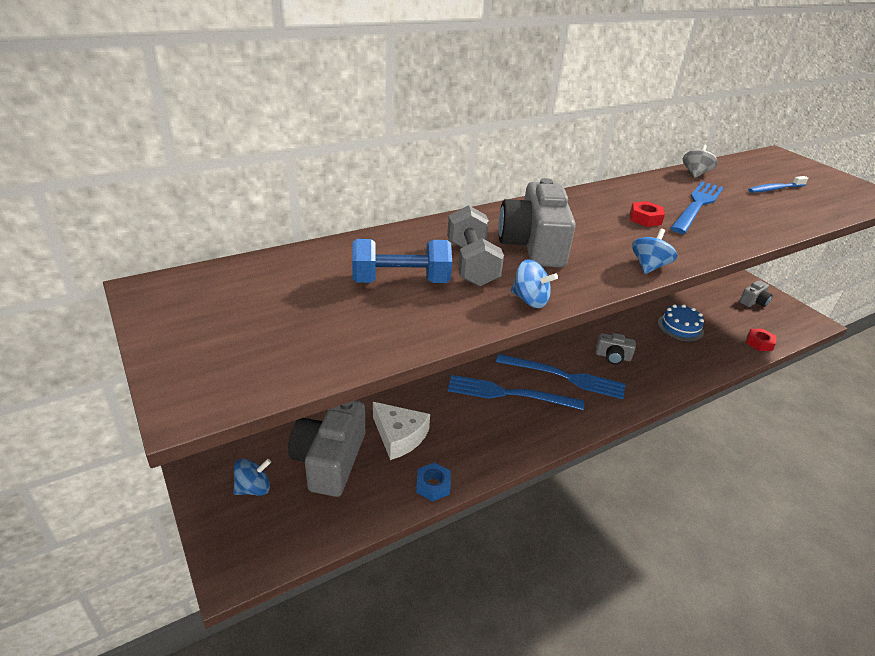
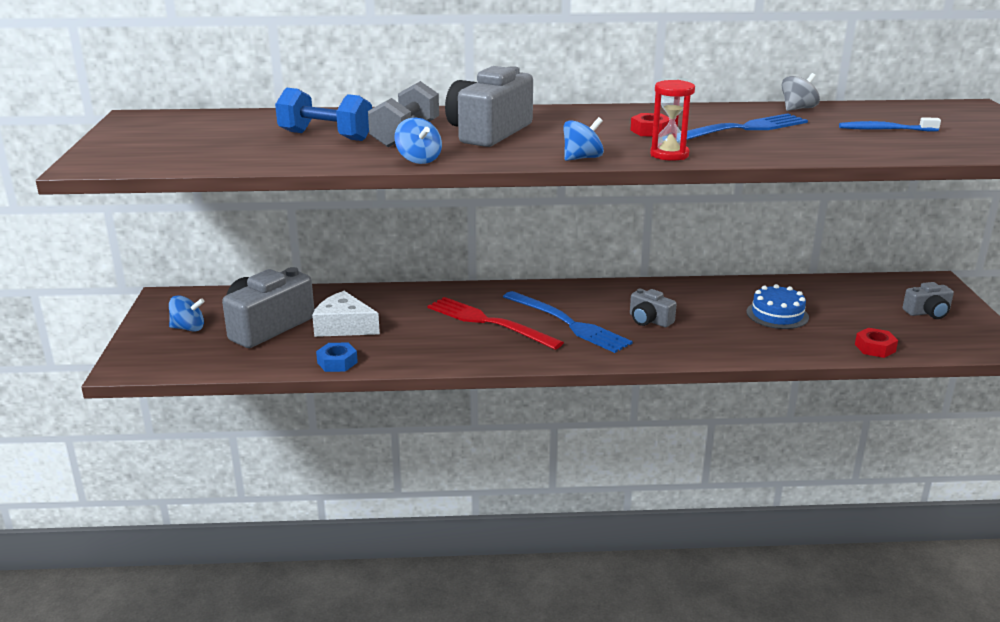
camera: 30 degrees right, 10 degrees down
white cheese [373,402,430,460] -> white cheese turned 135 degrees clockwise [312,291,380,337]
blue fork [448,375,584,410] -> red fork [427,297,564,350]
none -> red hourglass [650,80,695,161]

